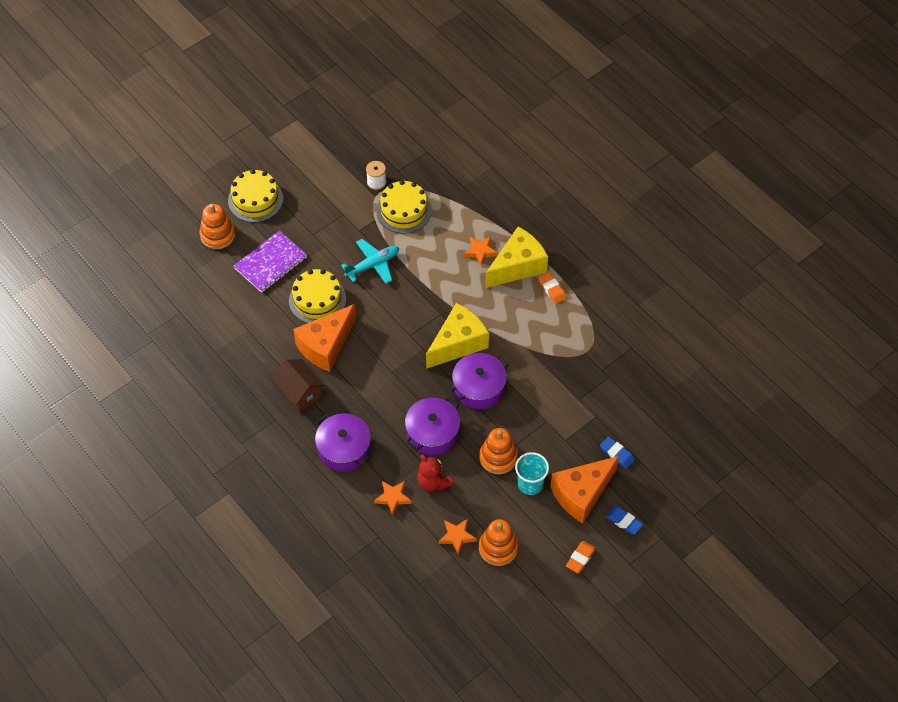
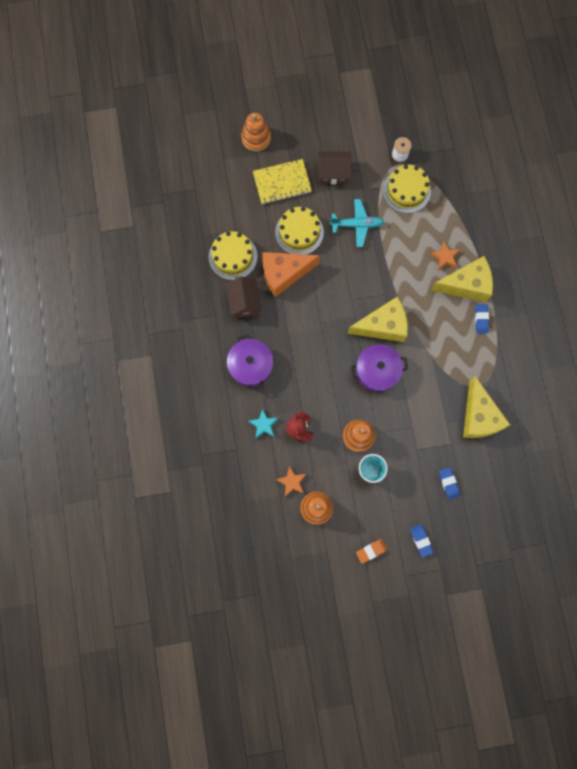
camera: 30 degrees right, 20 degrees up
yellow cake [228,169,283,222] -> yellow cake moved to [209,231,258,280]
purple notebook [234,231,307,293] -> yellow notebook [253,159,312,204]
orange star [374,481,412,515] -> turquoise star [248,408,279,438]
purple pot [405,397,460,455] -> none
orange eraser [538,272,566,304] -> blue eraser [475,304,489,333]
orange cheese [550,456,619,523] -> none
none -> brown house [318,151,352,184]
none -> yellow cheese [463,376,510,438]

